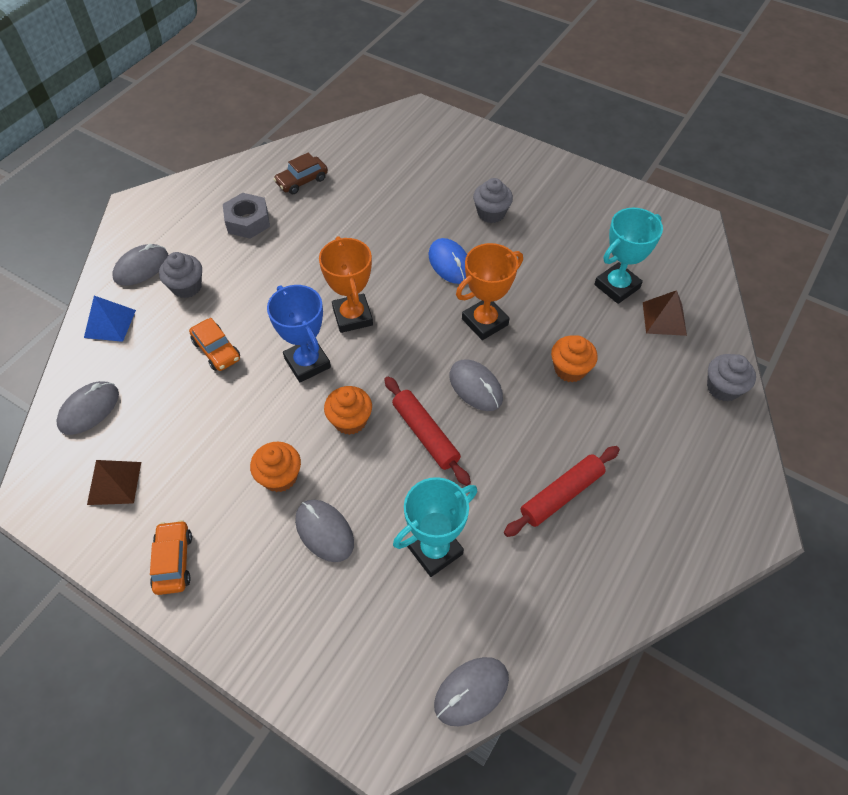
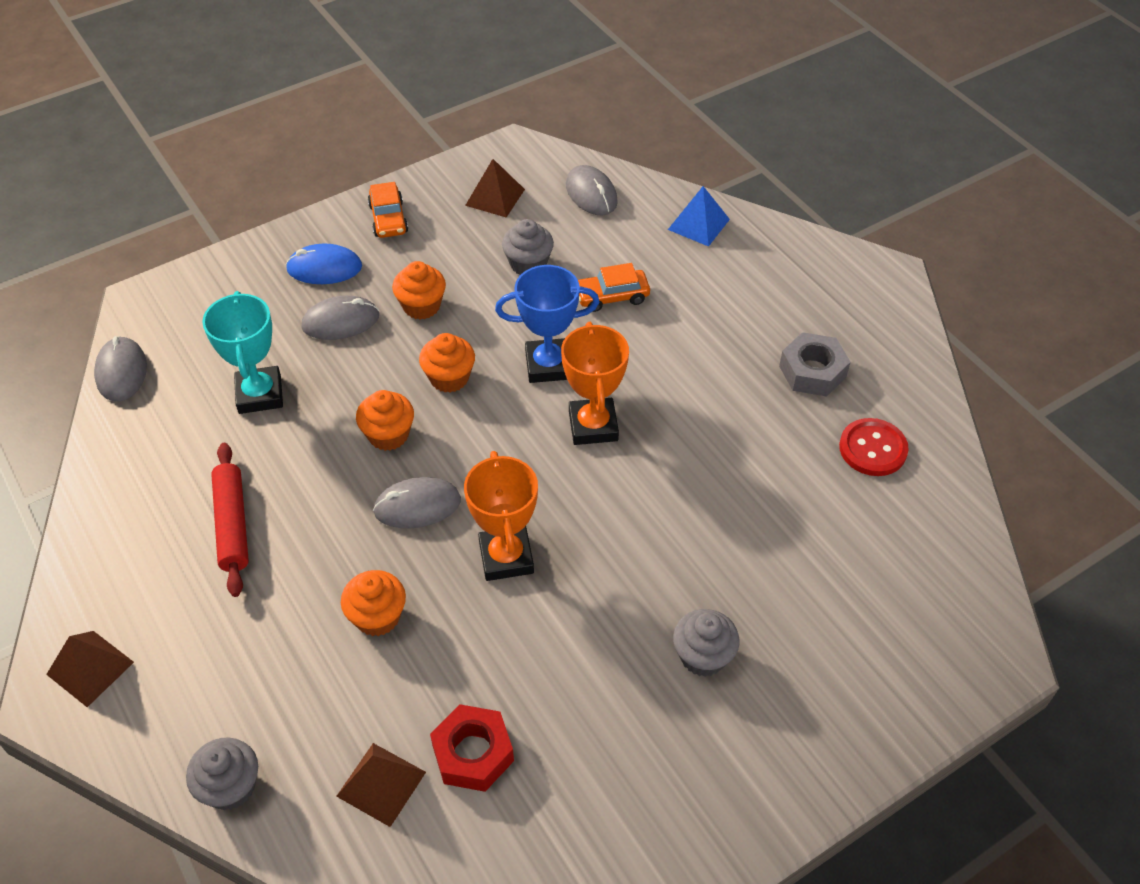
camera: 115 degrees right, 5 degrees down
grey mouse [112,244,168,286] -> none
orange car [150,520,192,595] -> orange car turned 60 degrees clockwise [368,182,408,238]
grey cupcake [159,252,202,298] -> grey cupcake moved to [502,219,554,275]
brown car [273,152,328,194] -> red button [839,418,909,476]
orange trophy [319,236,373,333] -> orange trophy turned 75 degrees clockwise [561,322,629,445]
red rolling pin [384,376,471,486] -> orange cupcake [356,390,414,451]
blue mouse [429,238,467,284] -> blue mouse moved to [286,244,362,284]
turquoise trophy [594,208,663,304] -> red nut [430,704,514,792]
none -> brown pyramid [46,631,134,707]

